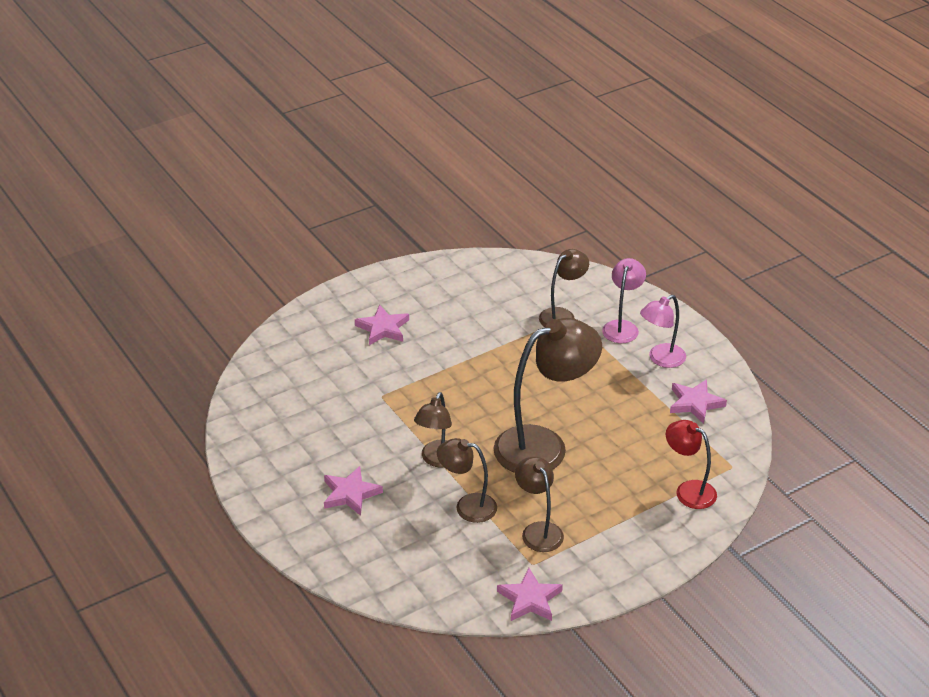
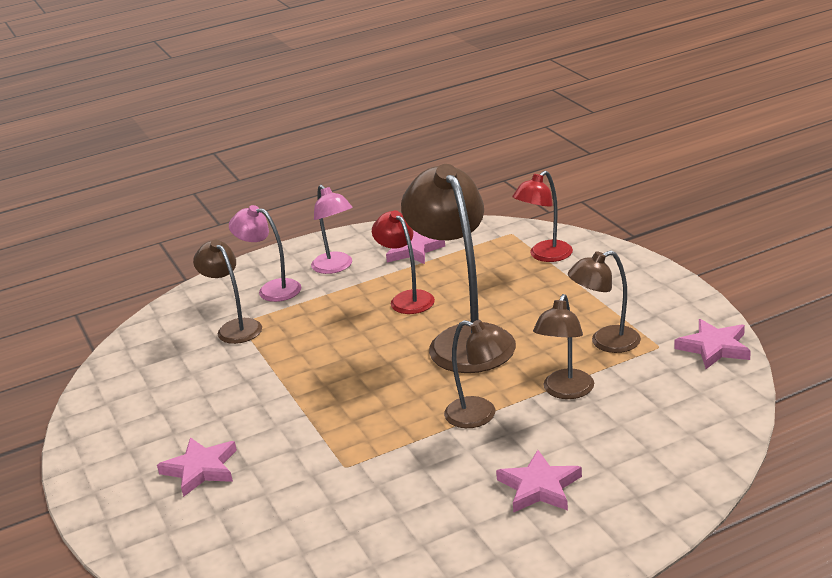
camera: 80 degrees left, 10 degrees down
none -> red lamp [372,210,435,314]

